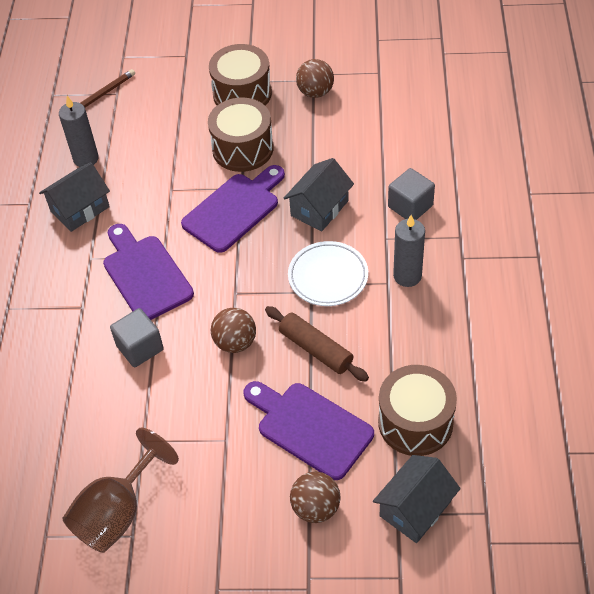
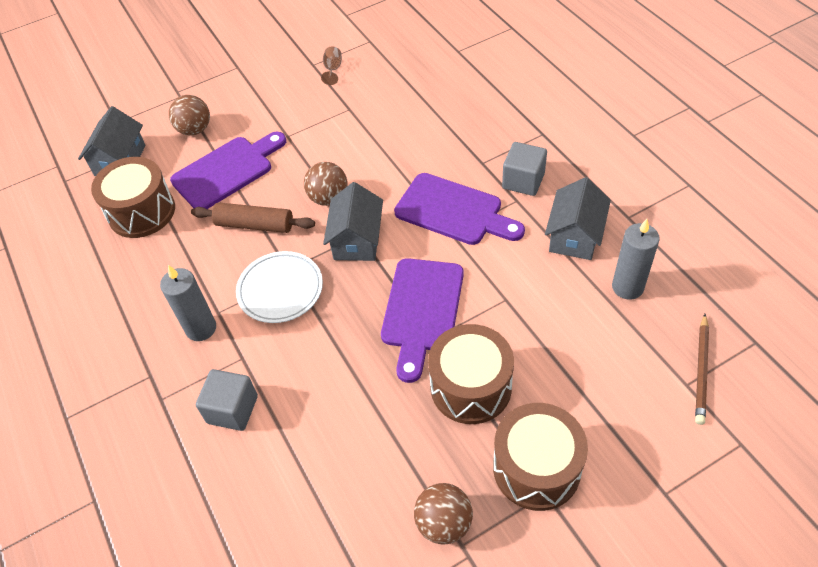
camera: 150 degrees right, 0 degrees up
brown goblet [63,428,179,553] -> brown goblet [321,46,342,85], size x0.42
grey cube [110,308,164,367] -> grey cube moved to [502,142,547,196]
purple cutting board [243,381,374,480] -> purple cutting board turned 45 degrees counterclockwise [170,132,286,209]
grey house [284,158,354,231] -> grey house moved to [323,182,383,261]

